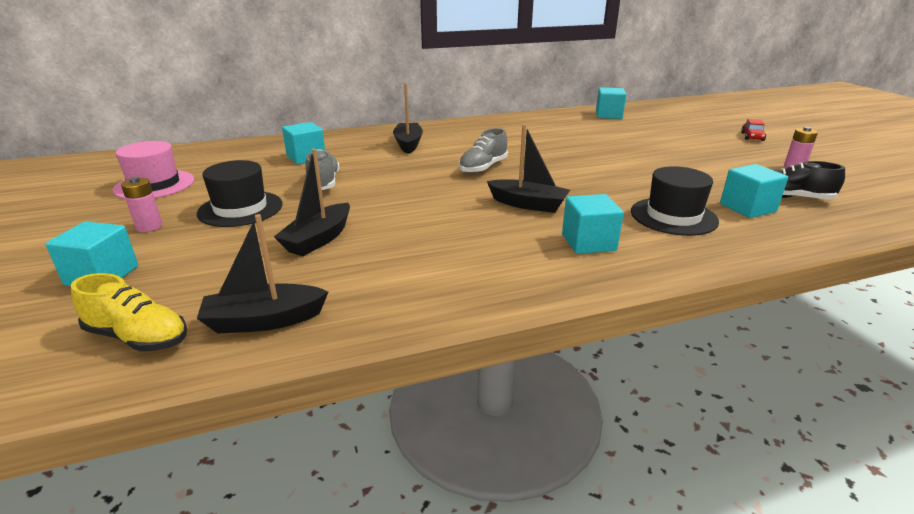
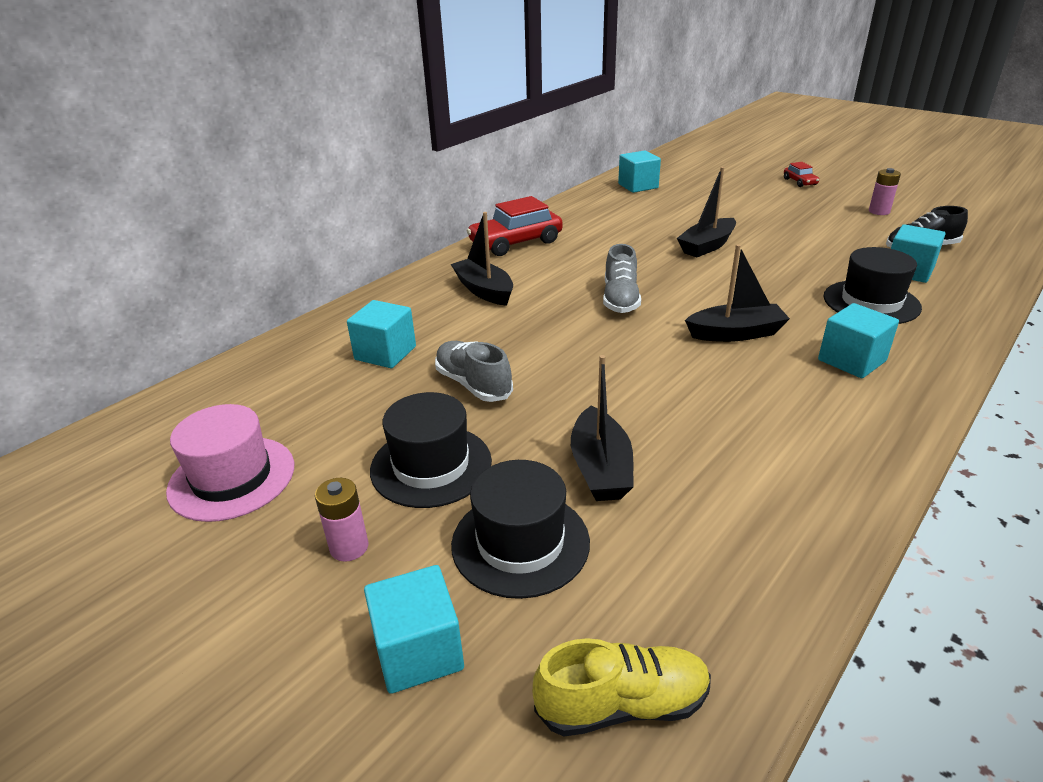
camera: 30 degrees left, 5 degrees up
black boat [197,214,328,333] -> black boat moved to [677,167,736,257]
none -> black hat [451,460,590,599]
none -> red car [467,196,563,256]

